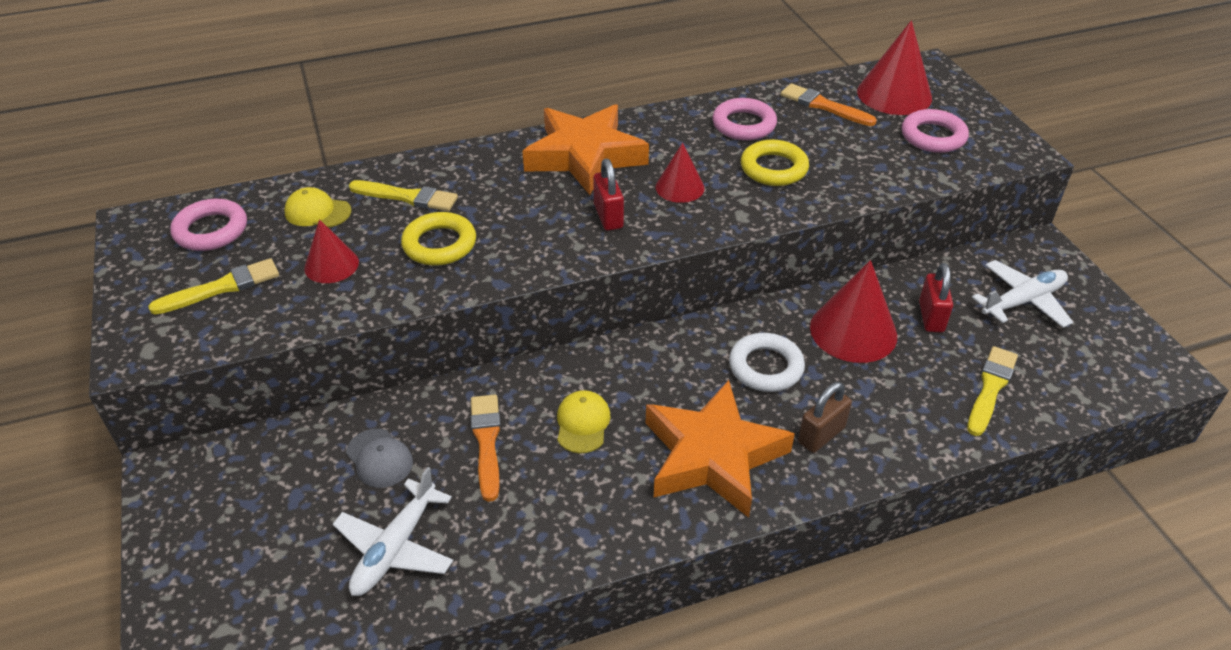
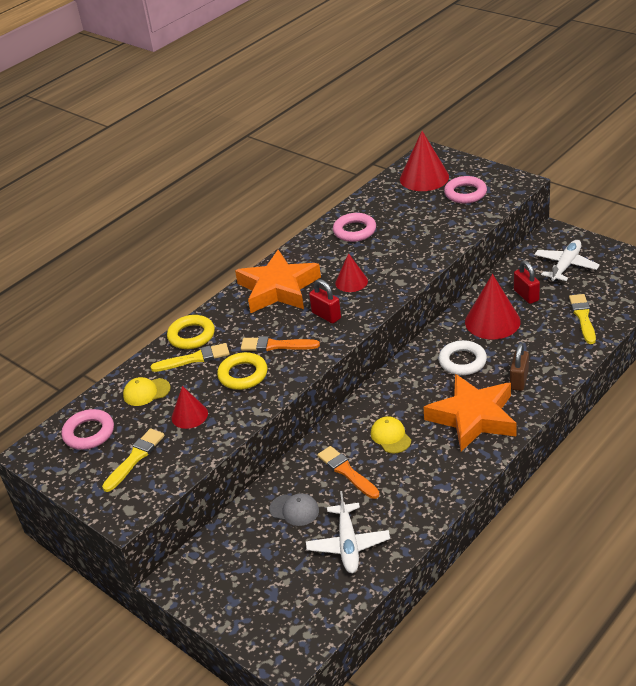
camera: 25 degrees left, 5 degrees down
yellow ring [741,139,809,186] -> yellow ring moved to [167,315,215,349]
orange brush [781,83,877,126] -> orange brush moved to [241,336,320,351]

